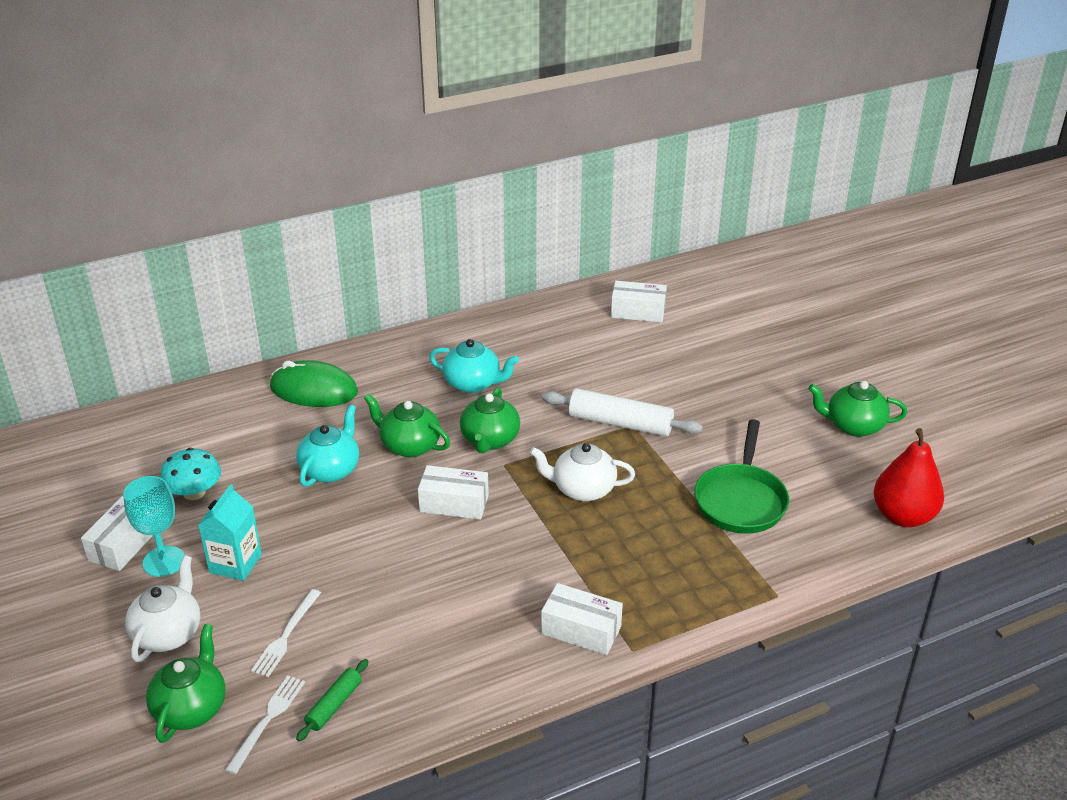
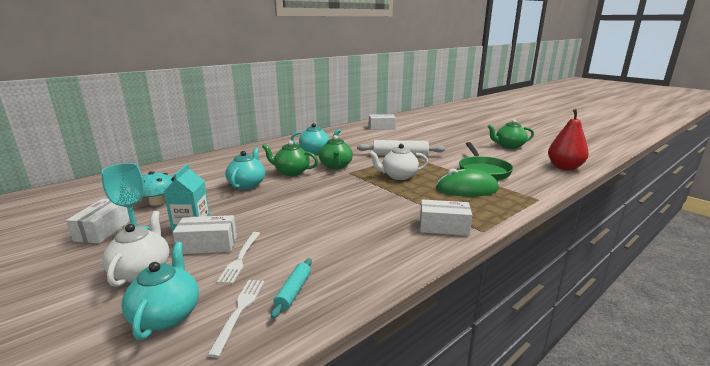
camera: 15 degrees left, 15 degrees down
green teapot [146,624,226,743] -> turquoise teapot [121,242,199,340]
green mouse [270,360,358,407] -> green mouse moved to [436,169,499,197]
green rolling pin [296,659,369,741] -> turquoise rolling pin [271,258,312,319]
white box [418,465,489,520] -> white box moved to [173,215,237,254]

